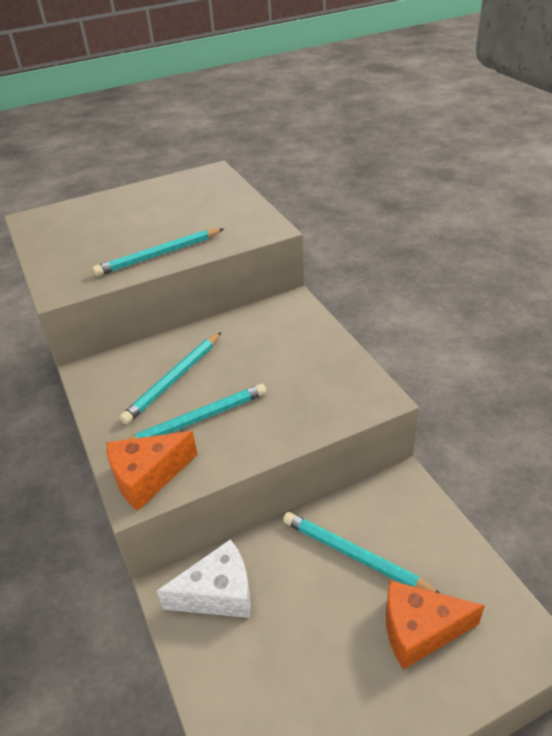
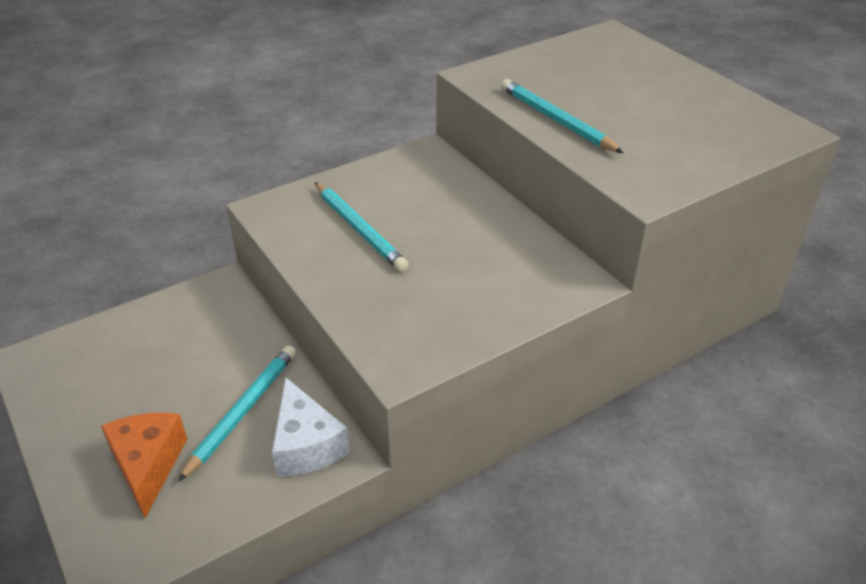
camera: 80 degrees right, 0 degrees up
orange cheese [107,431,198,511] -> none
turquoise pencil [119,332,222,424] -> none
white cheese [157,539,251,618] -> white cheese moved to [272,377,350,477]

